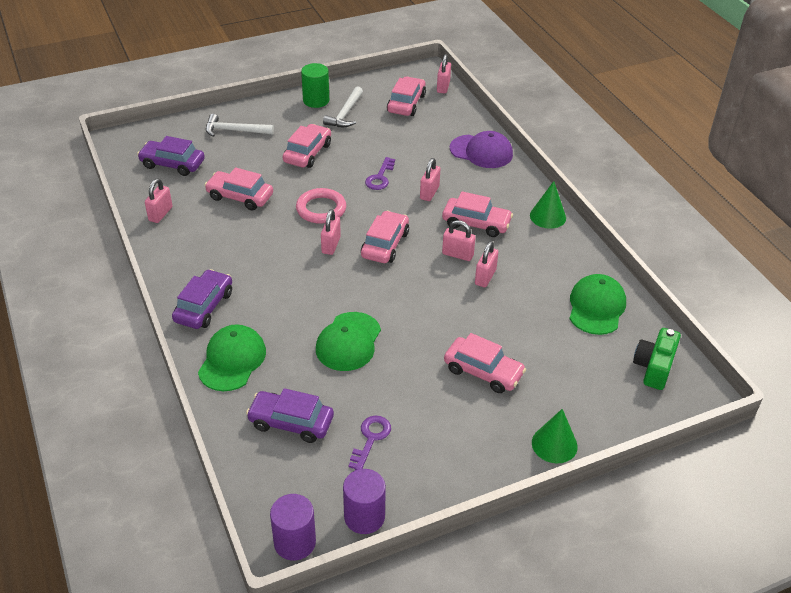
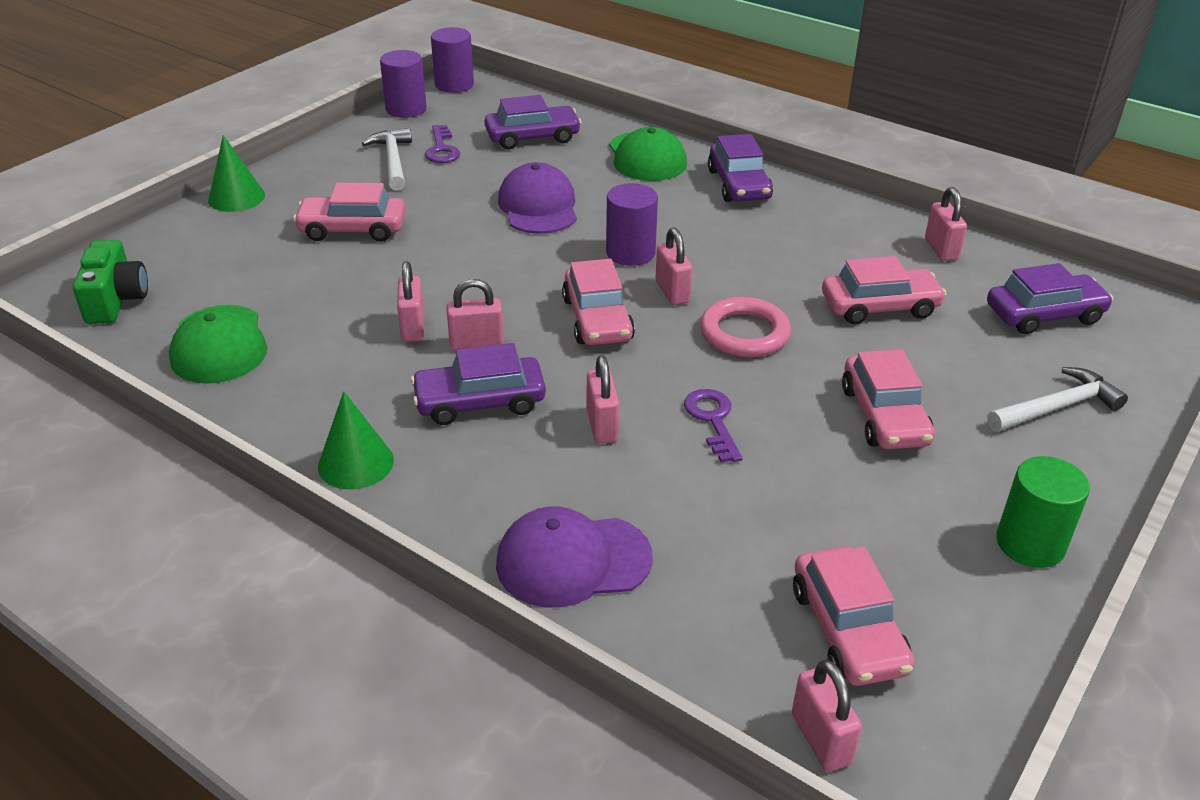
camera: 150 degrees right, 5 degrees down
green cap [316,312,381,371] -> purple cap [498,162,577,234]
white hammer [323,86,363,127] -> white hammer moved to [362,128,412,191]
pink car [442,191,513,237] -> purple car [410,343,546,425]
none -> purple cylinder [606,183,658,266]

